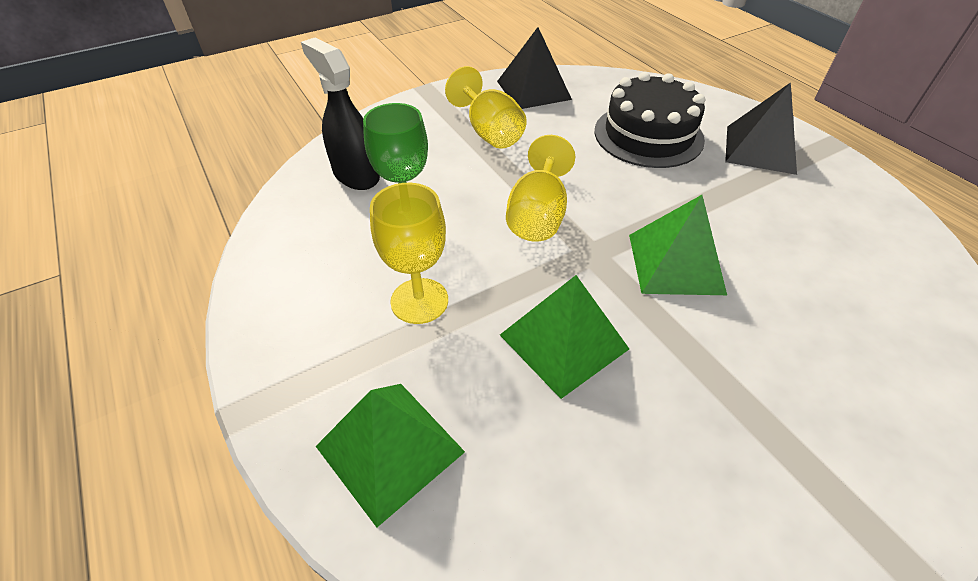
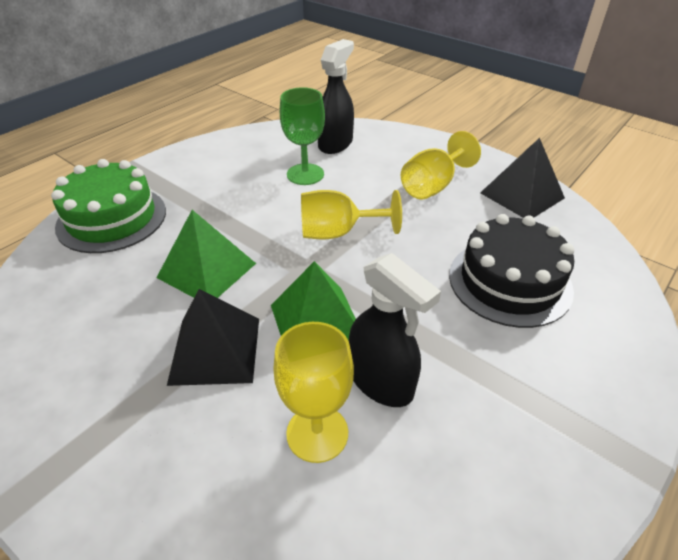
camera: 70 degrees right, 5 degrees down
green pyramid [316,384,465,527] -> green cake [51,159,166,253]
yellow goblet [370,183,448,324] -> yellow goblet moved to [274,322,354,463]
black pyramid [725,82,797,175] -> black pyramid moved to [167,289,259,386]
none -> black spray bottle [349,253,441,407]

